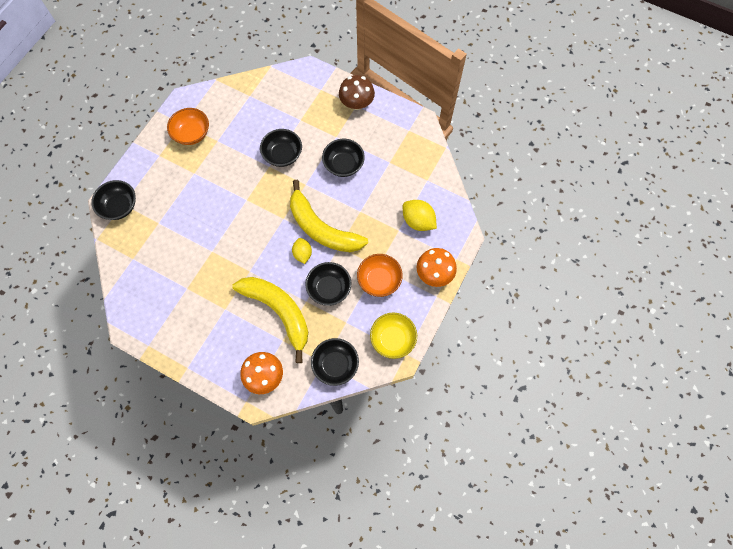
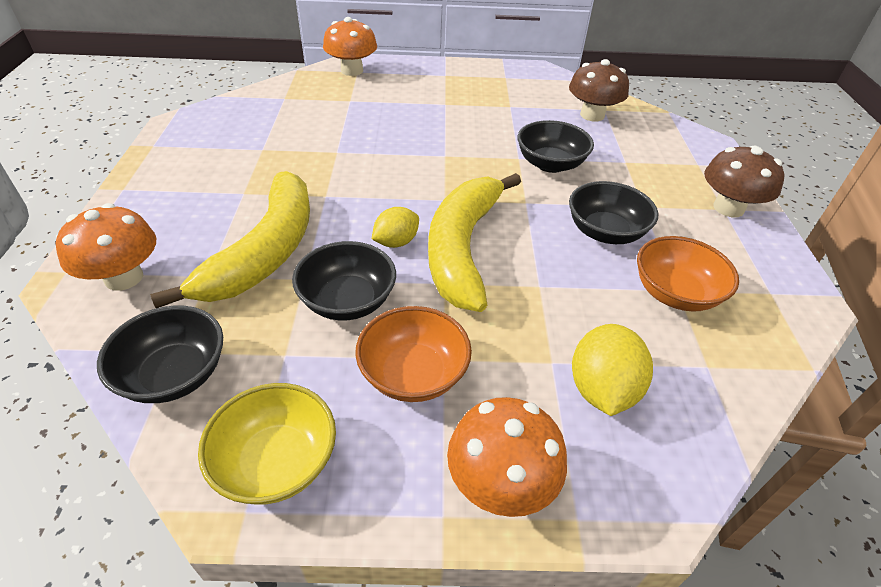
camera: 60 degrees right, 25 degrees down
black bowl [91,180,136,220] -> orange mushroom [323,17,377,76]
orange bowl [167,108,209,145] -> orange bowl moved to [637,236,739,312]
none -> brown mushroom [569,59,629,122]

